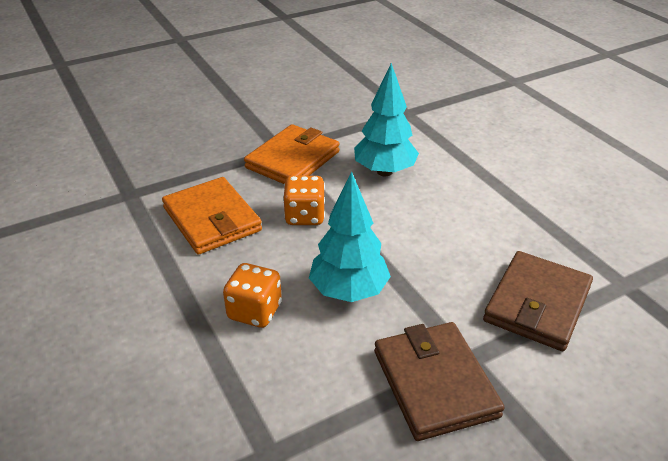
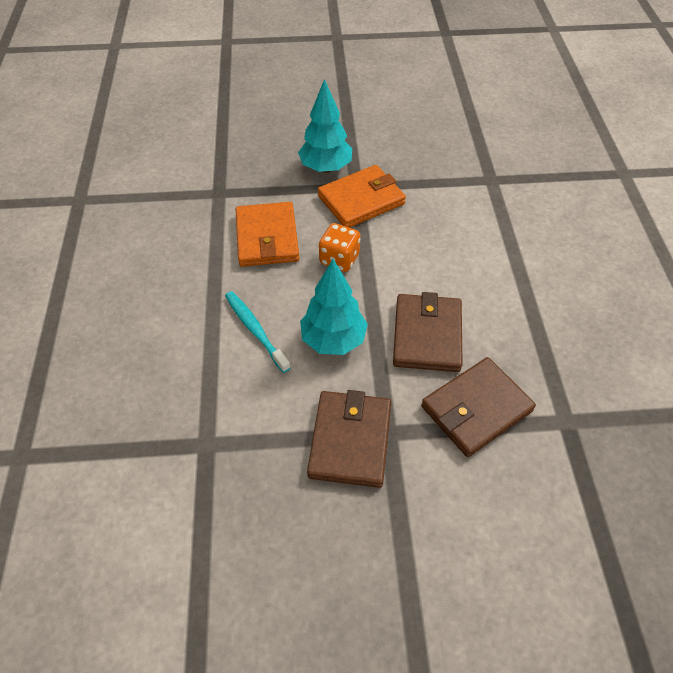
camera: 25 degrees right, 15 degrees up
orange dice [223,263,282,328] -> turquoise toothbrush [225,291,291,373]
turquoise tree [354,63,419,176] -> turquoise tree moved to [298,79,352,173]
none -> brown wallet [393,292,463,372]

